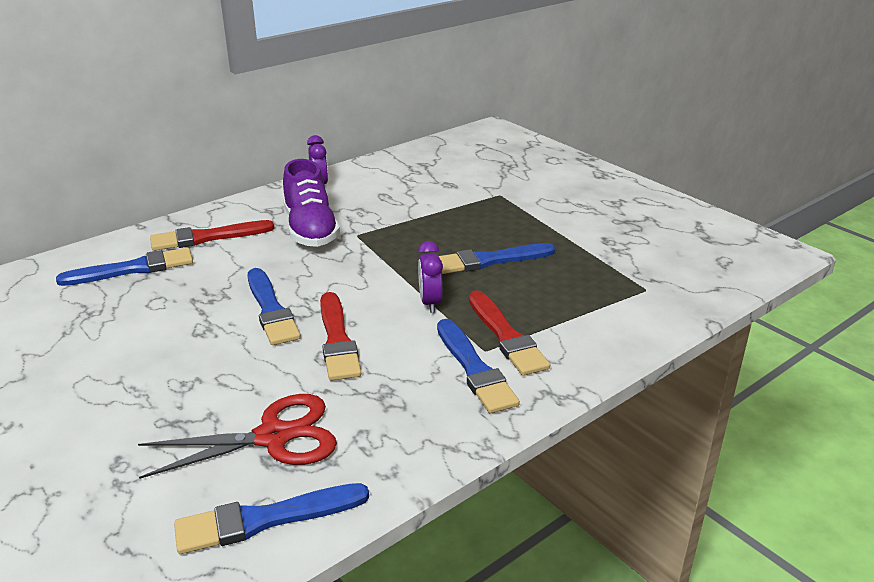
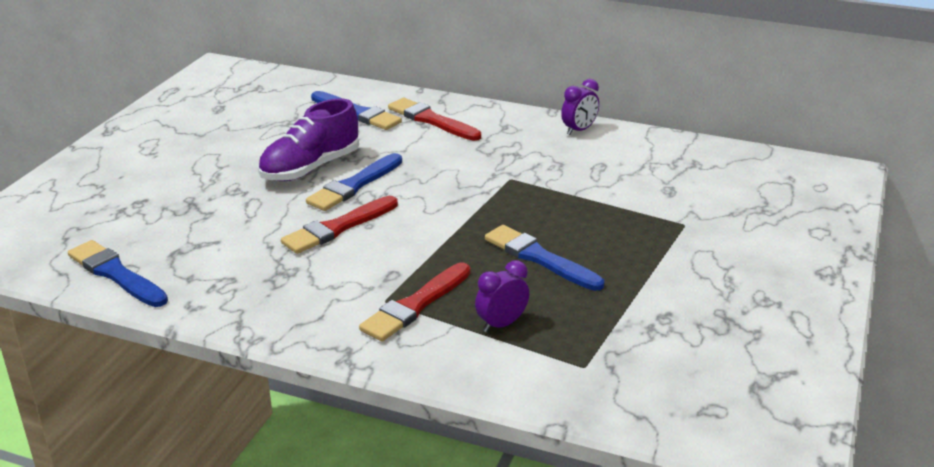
camera: 60 degrees right, 0 degrees up
red scissors [138,394,337,479] -> none
purple shoe [283,159,340,247] -> purple shoe moved to [258,98,359,181]
purple clock [418,241,443,313] -> purple clock moved to [475,260,529,332]
blue brush [437,319,520,413] -> none

